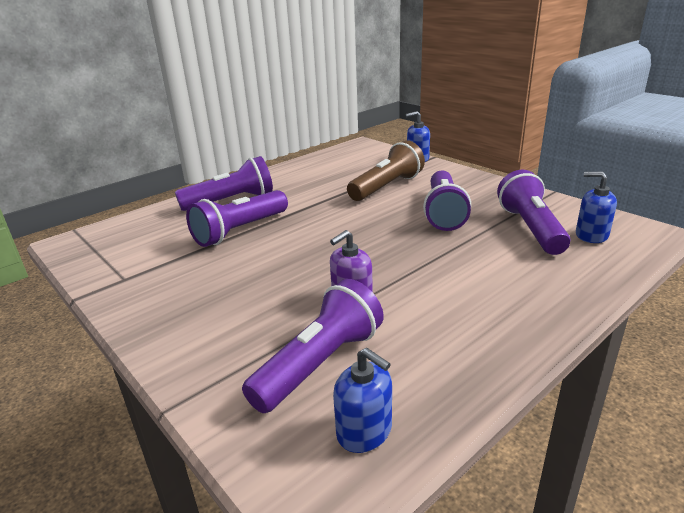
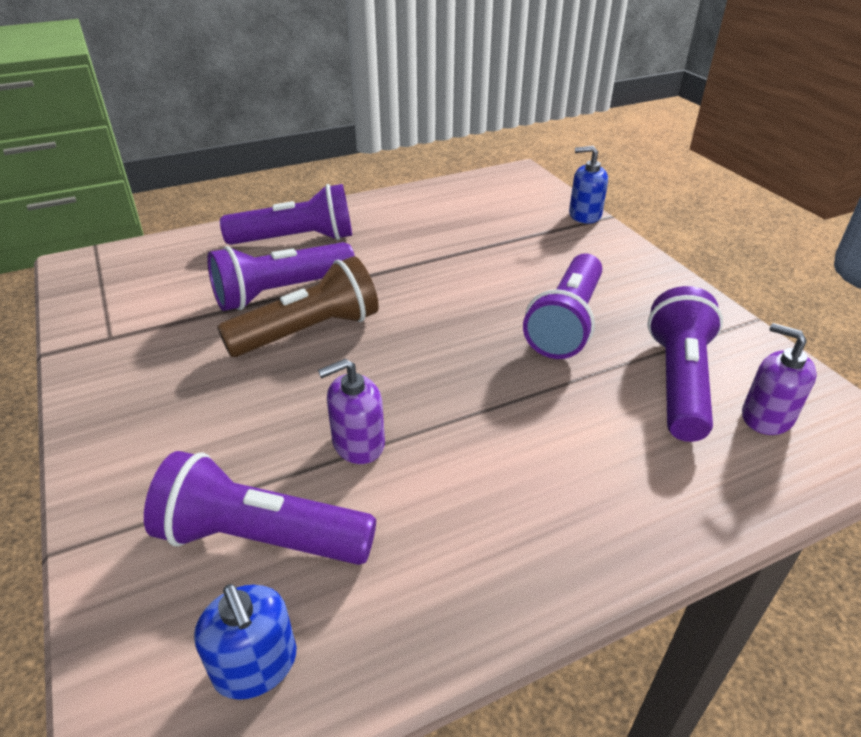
camera: 15 degrees right, 10 degrees up
purple flashlight [242,279,384,413] -> purple flashlight turned 135 degrees counterclockwise [144,451,376,565]
brown flashlight [347,140,425,201] -> brown flashlight moved to [217,256,379,357]
blue soap dispenser [576,172,617,243] -> purple soap dispenser [742,323,817,435]

